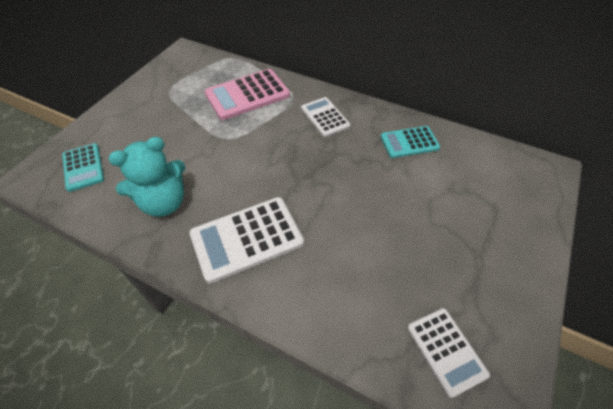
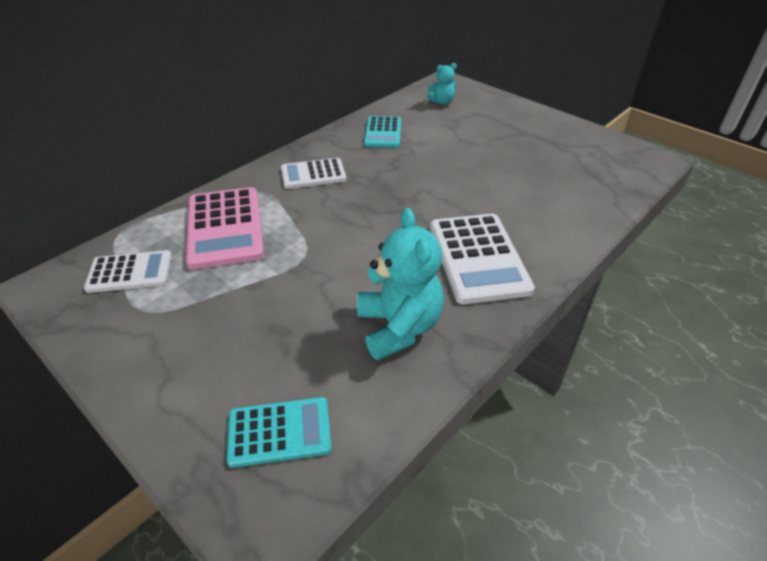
camera: 75 degrees left, 10 degrees down
white calculator [407,308,490,398] -> white calculator moved to [84,250,172,293]
none -> turquoise teddy bear [427,63,457,105]

